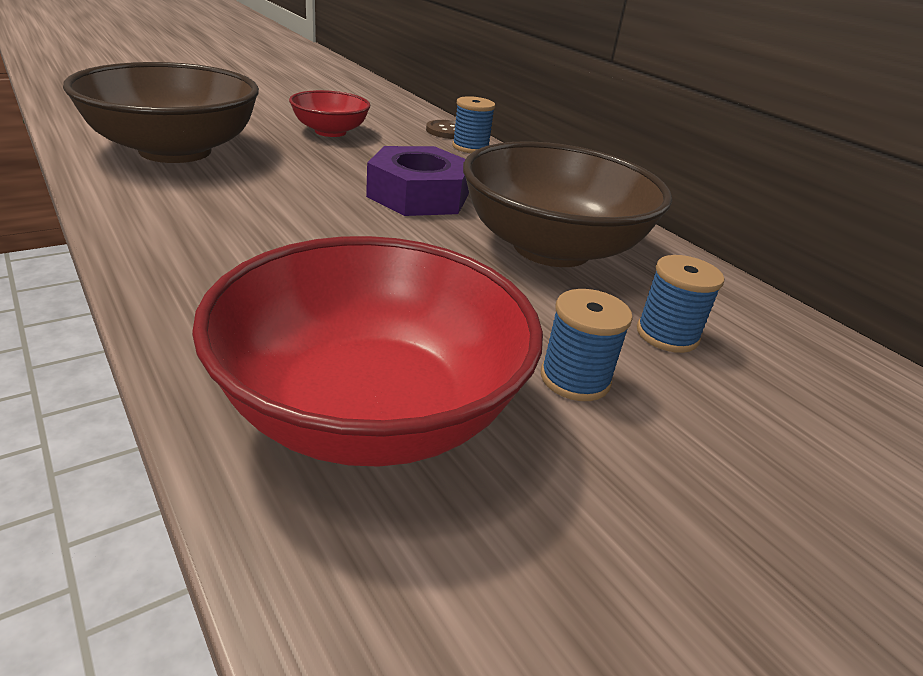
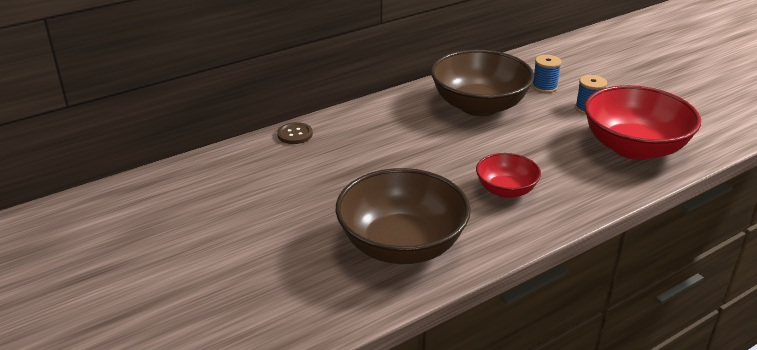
camera: 85 degrees left, 0 degrees up
red bowl [289,90,371,137] -> red bowl moved to [476,153,541,198]
purple nut [366,146,469,216] -> none
blue spool [452,96,495,153] -> none

